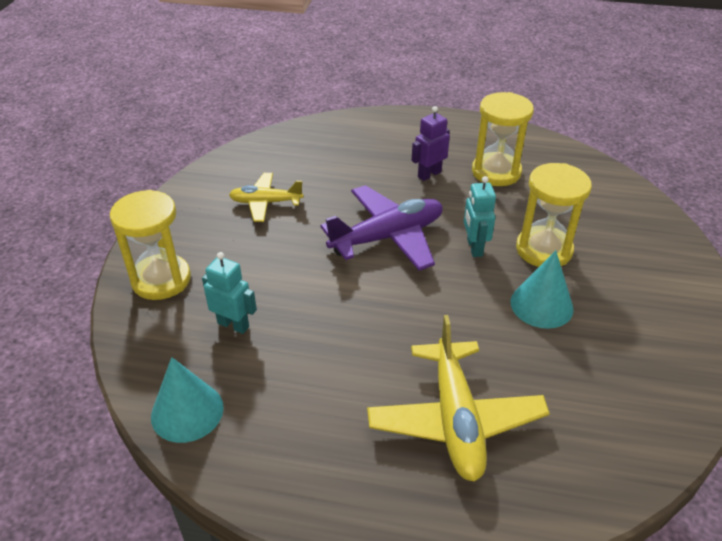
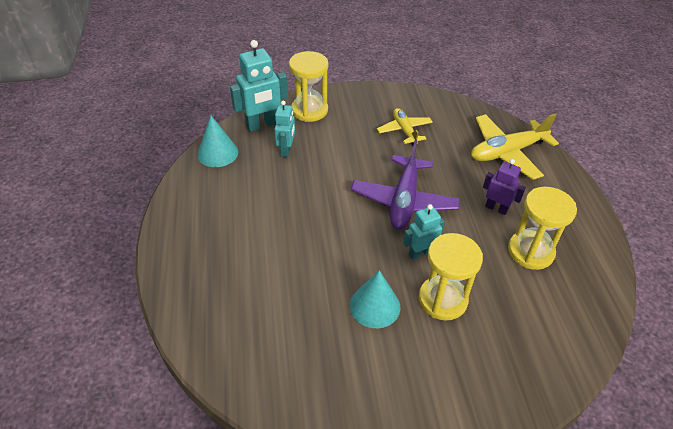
camera: 70 degrees right, 5 degrees up
purple plane [320,185,443,271] -> purple plane turned 60 degrees clockwise [351,139,460,229]
yellow plane [367,315,550,481] -> yellow plane moved to [471,114,559,180]
none -> turquoise robot [230,40,288,132]

